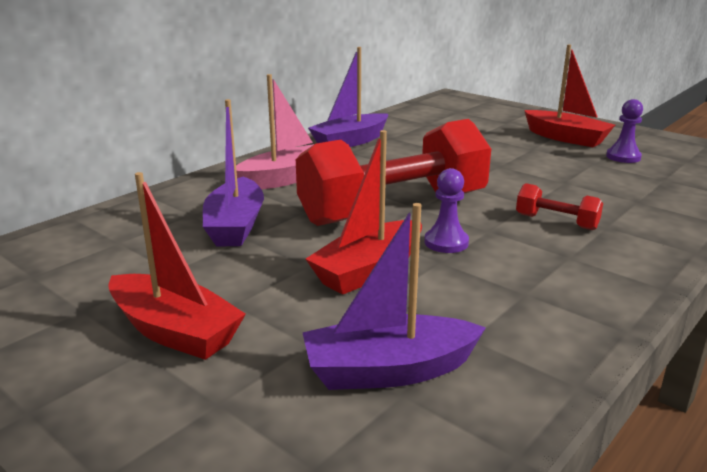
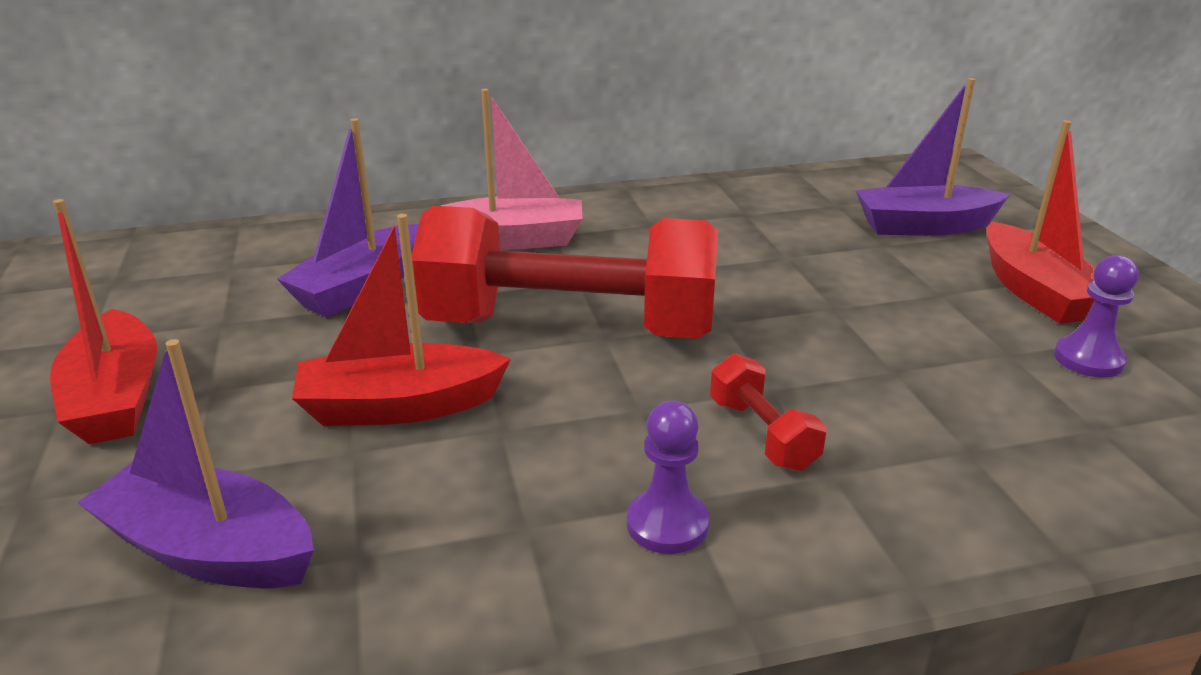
camera: 35 degrees right, 5 degrees up
purple boat [308,47,388,147] -> purple boat moved to [856,78,1010,236]
purple pawn [424,168,469,253] -> purple pawn moved to [627,401,709,554]

